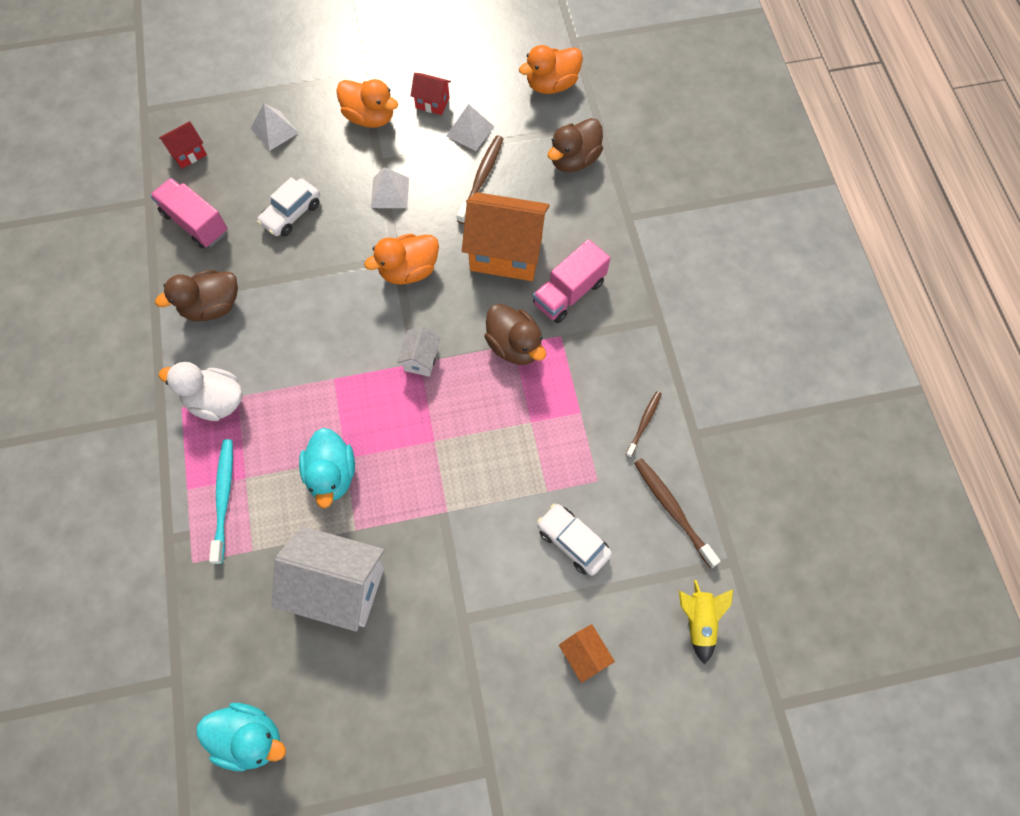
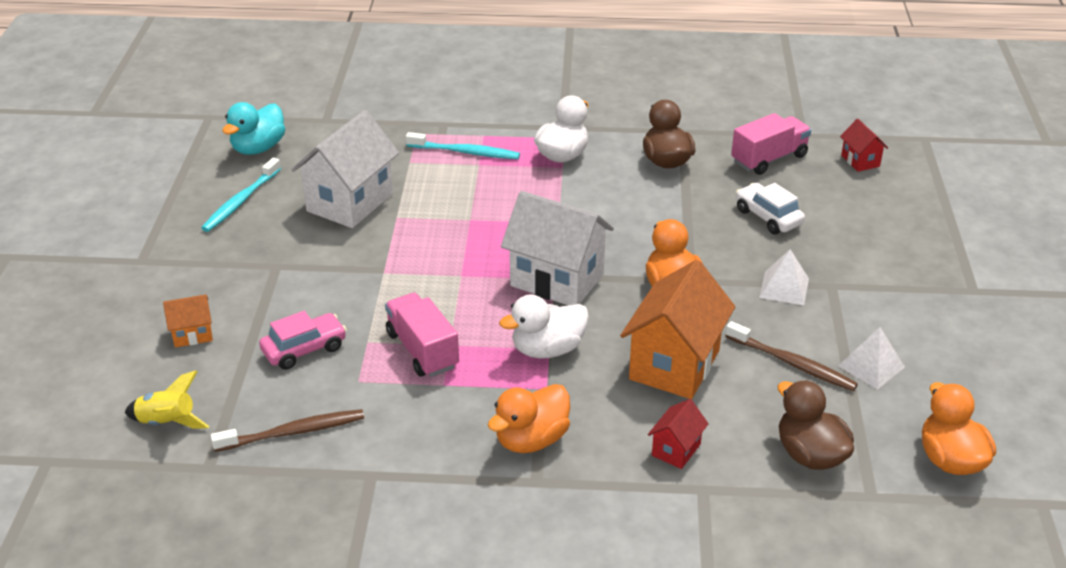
camera: 105 degrees right, 30 degrees down
white pyramid [250,103,299,151] -> none
turquoise duck [299,428,355,508] -> none
orange duck [336,79,398,128] -> orange duck moved to [488,384,570,453]
white house [397,326,440,377] -> white house [501,191,614,306], size x2.11
red house [411,73,451,115] -> red house moved to [648,399,709,469]
brown duck [484,304,546,365] -> white duck [499,295,589,358]
pink truck [533,239,610,323] -> pink truck moved to [385,292,459,377]
white car [537,503,612,575] -> pink car [259,311,347,370]
brown toothbrush [626,391,662,458] -> none
none -> turquoise toothbrush [201,158,281,232]

